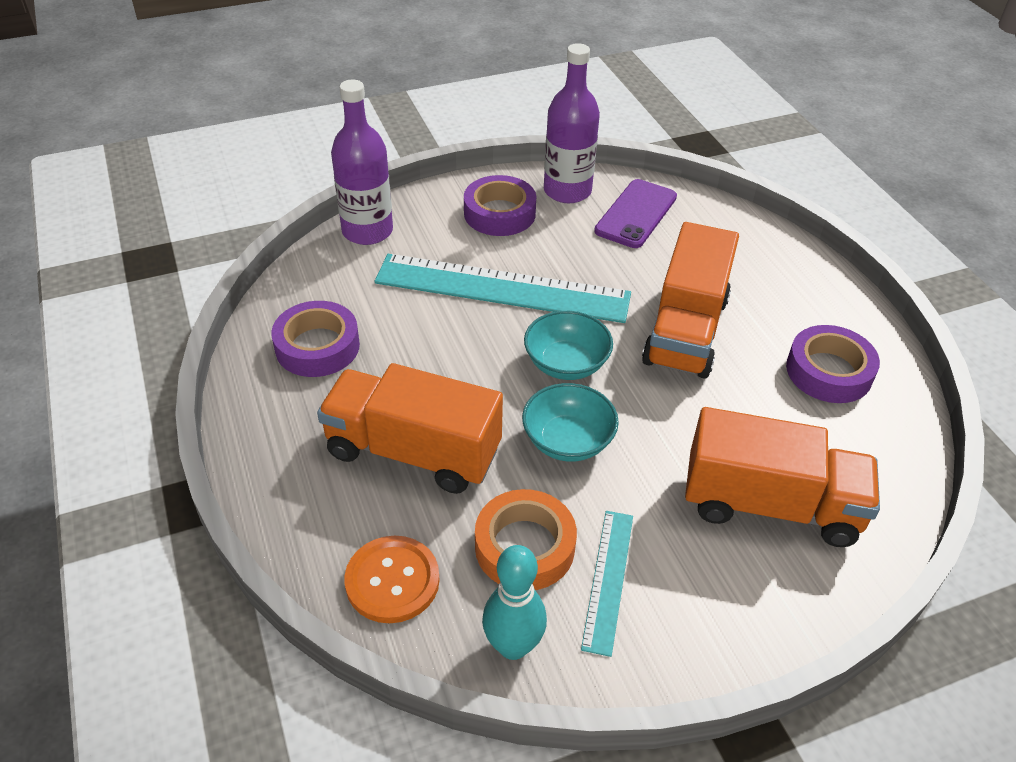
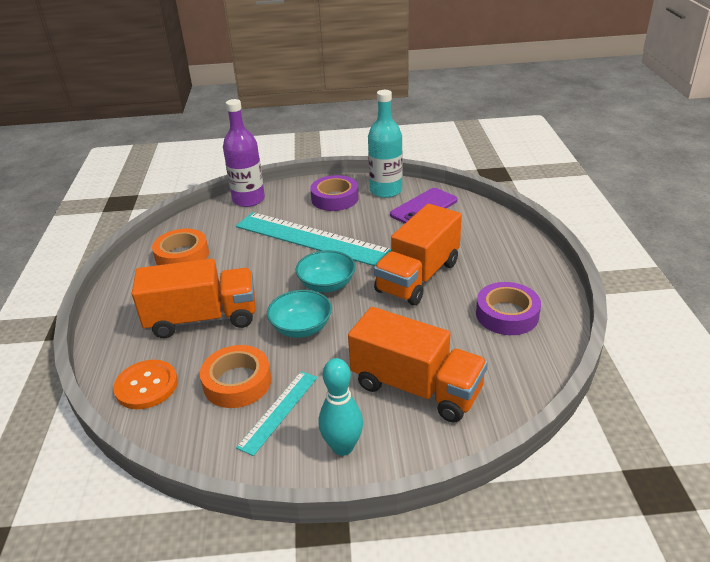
camera: 20 degrees right, 10 degrees down
purple tape [271,301,360,377] -> orange tape [152,229,209,265]
orange truck [317,363,503,494] -> orange truck turned 135 degrees clockwise [132,259,256,338]
turquoise bowling pin [482,545,547,660] -> turquoise bowling pin moved to [319,358,363,456]
purple bottle [544,43,600,203] -> turquoise bottle [368,90,403,198]

